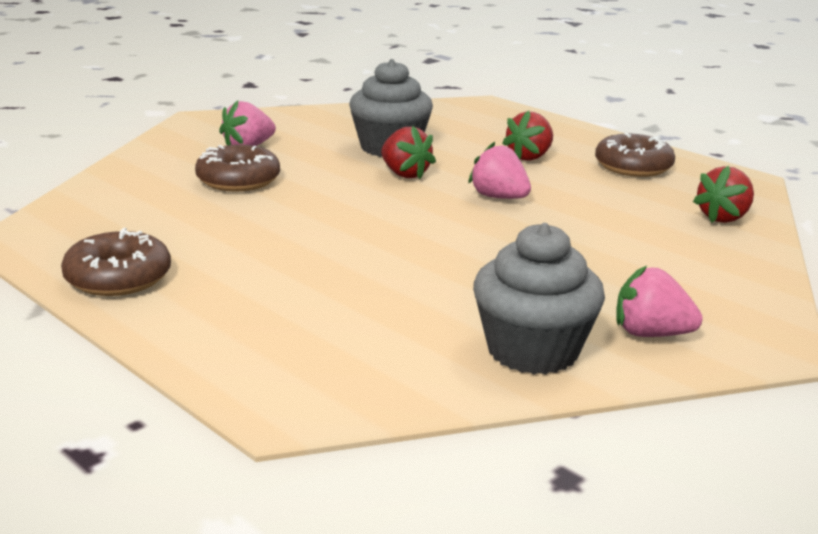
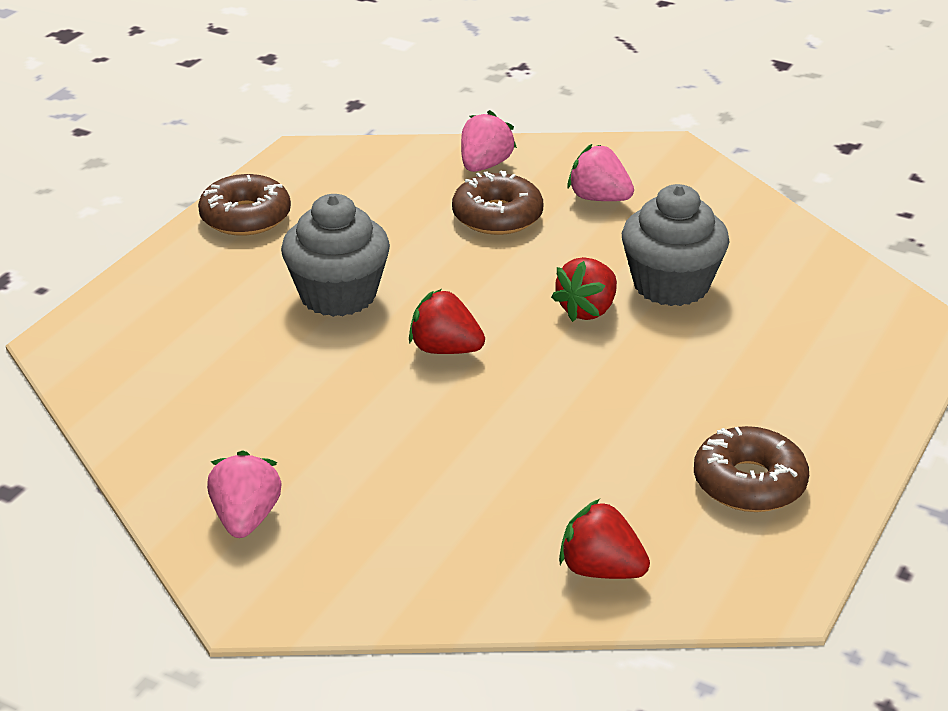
camera: 75 degrees right, 10 degrees up
pink strawberry [468,142,531,199] -> pink strawberry moved to [461,110,517,172]
grey cupcake [473,223,605,375] -> grey cupcake moved to [281,194,390,317]
red strawberry [502,111,553,161] -> red strawberry moved to [409,289,485,354]

